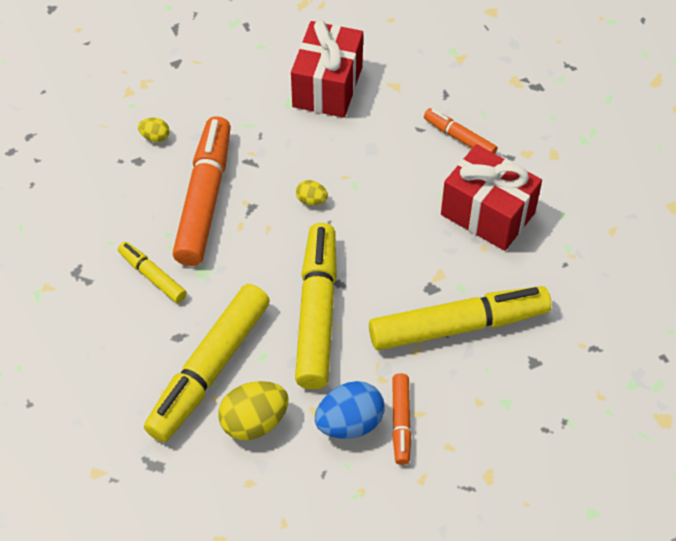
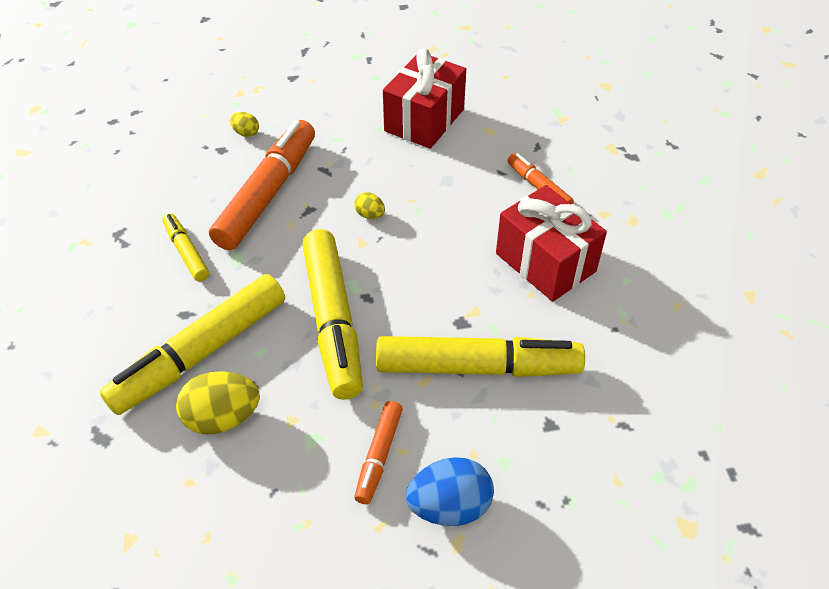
camera: 15 degrees right, 5 degrees down
yellow marker [295,223,337,389] -> yellow marker turned 150 degrees clockwise [302,229,363,400]
blue egg [315,381,385,439] -> blue egg moved to [406,457,494,526]

